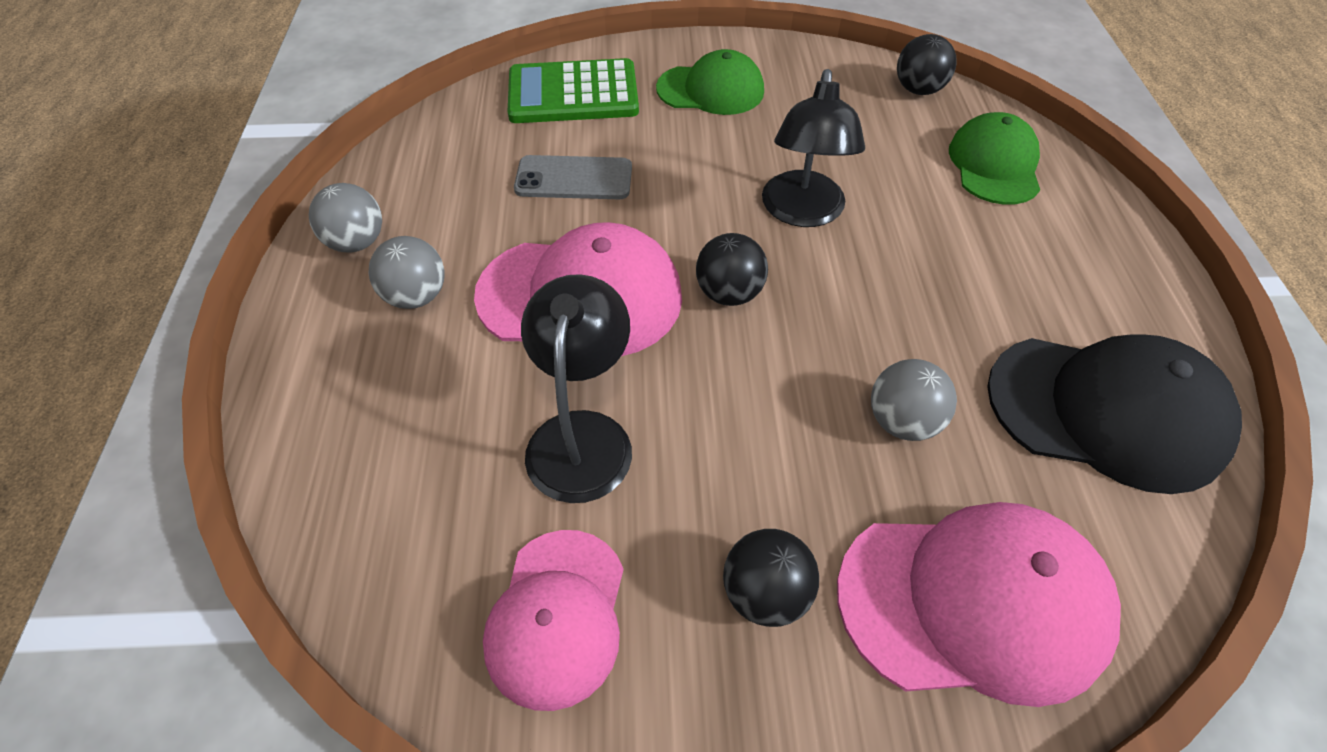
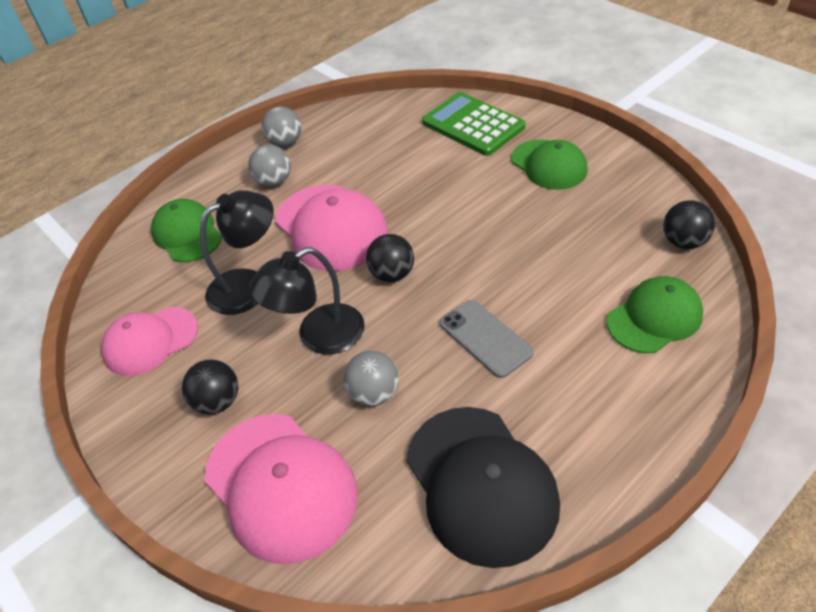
camera: 55 degrees right, 5 degrees down
grey phone [514,155,632,199] -> grey phone moved to [440,300,534,378]
black lamp [762,69,865,227] -> black lamp moved to [249,247,365,354]
none -> green cap [151,199,222,262]

